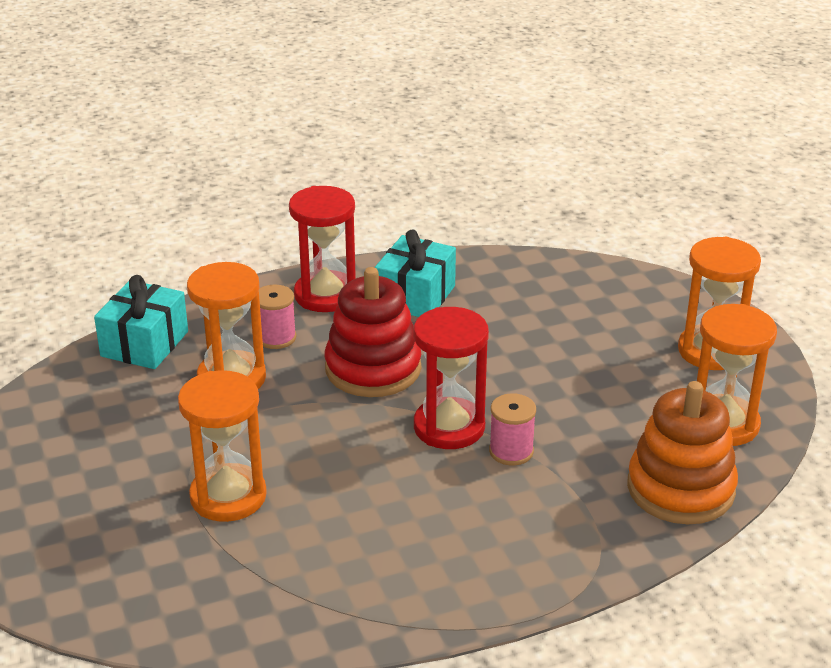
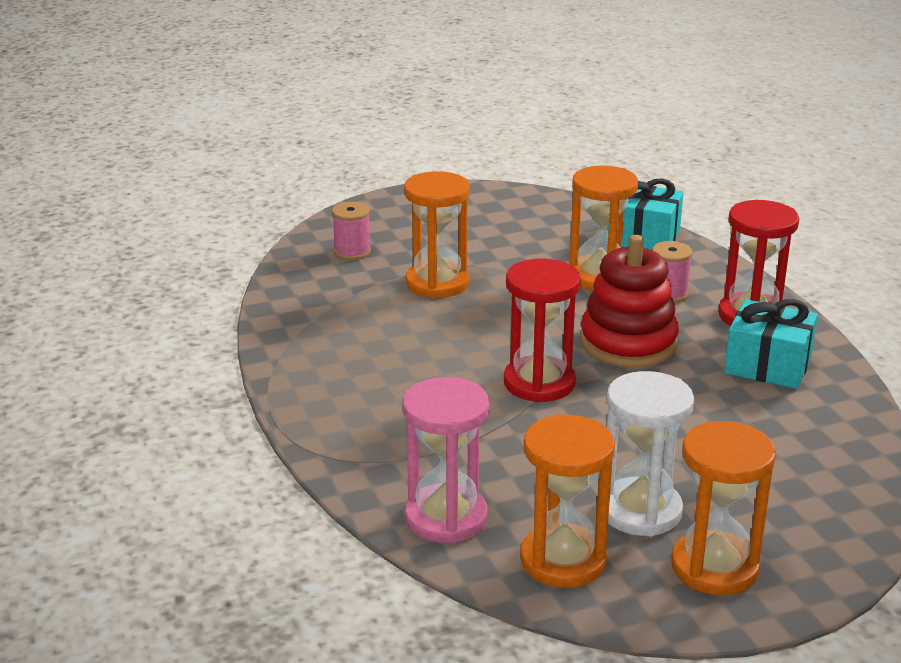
camera: 90 degrees right, 5 degrees down
pink spool [489,393,536,466] -> pink spool moved to [332,202,371,260]
orange stacking toy [627,381,738,524] -> pink hourglass [403,377,490,543]
none -> white hourglass [607,371,694,536]

